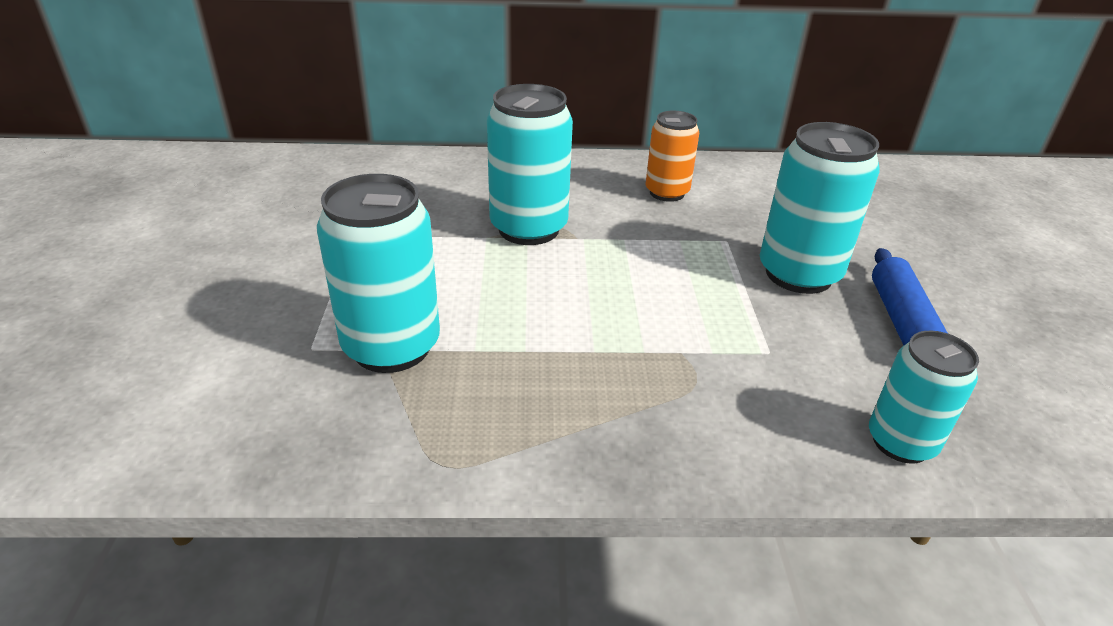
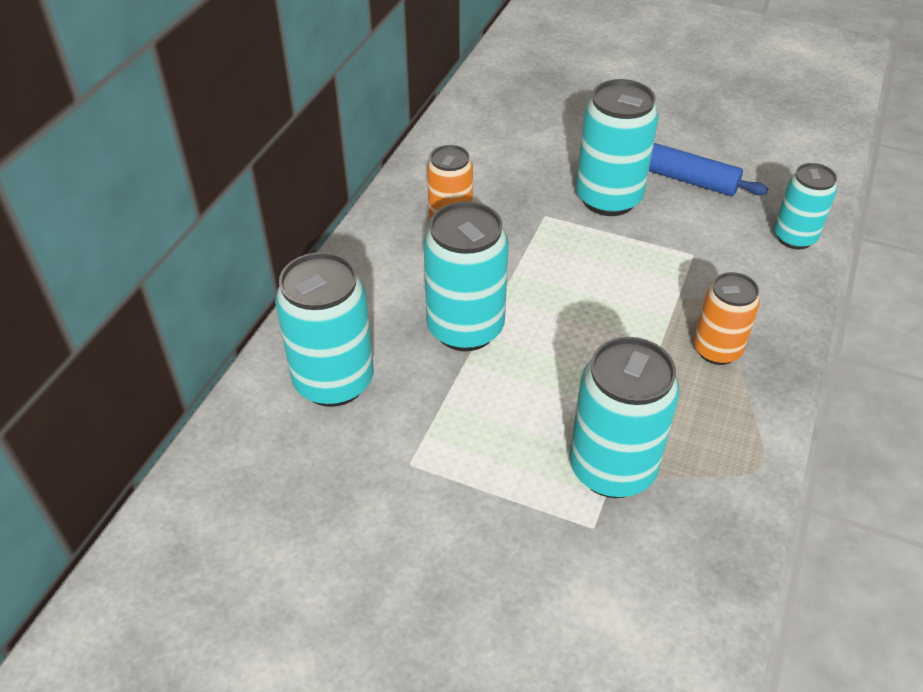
camera: 65 degrees left, 10 degrees up
none -> turquoise can [275,252,374,407]
none -> orange can [694,272,760,365]

